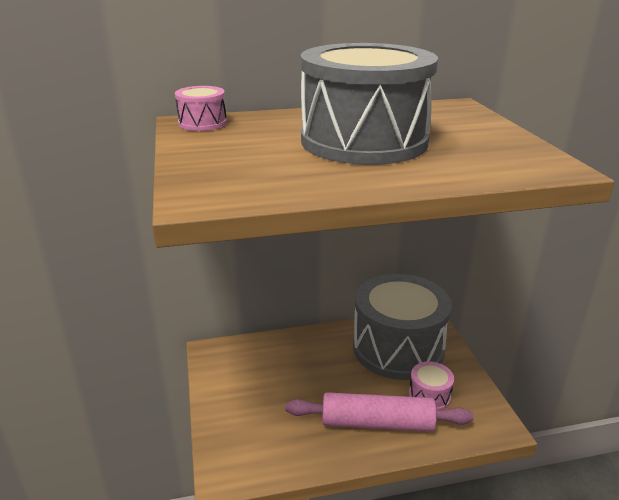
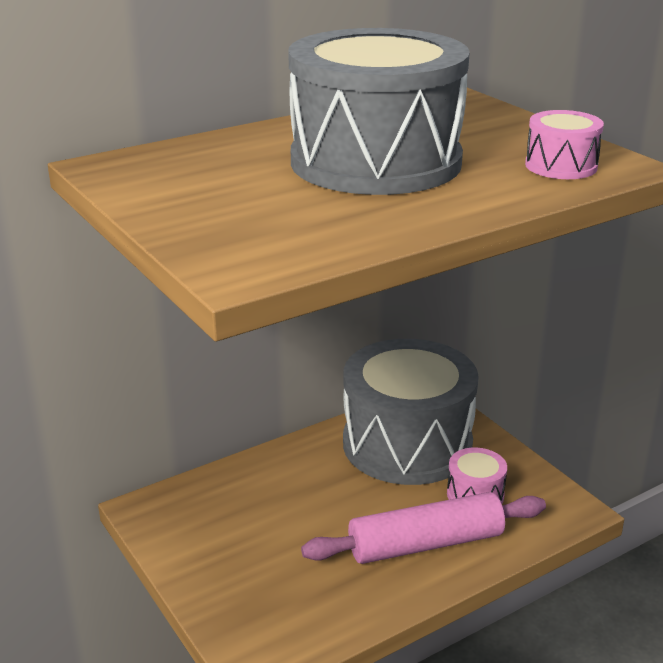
camera: 20 degrees left, 0 degrees up
pink drum [175,86,227,131] -> pink drum moved to [525,110,604,179]

